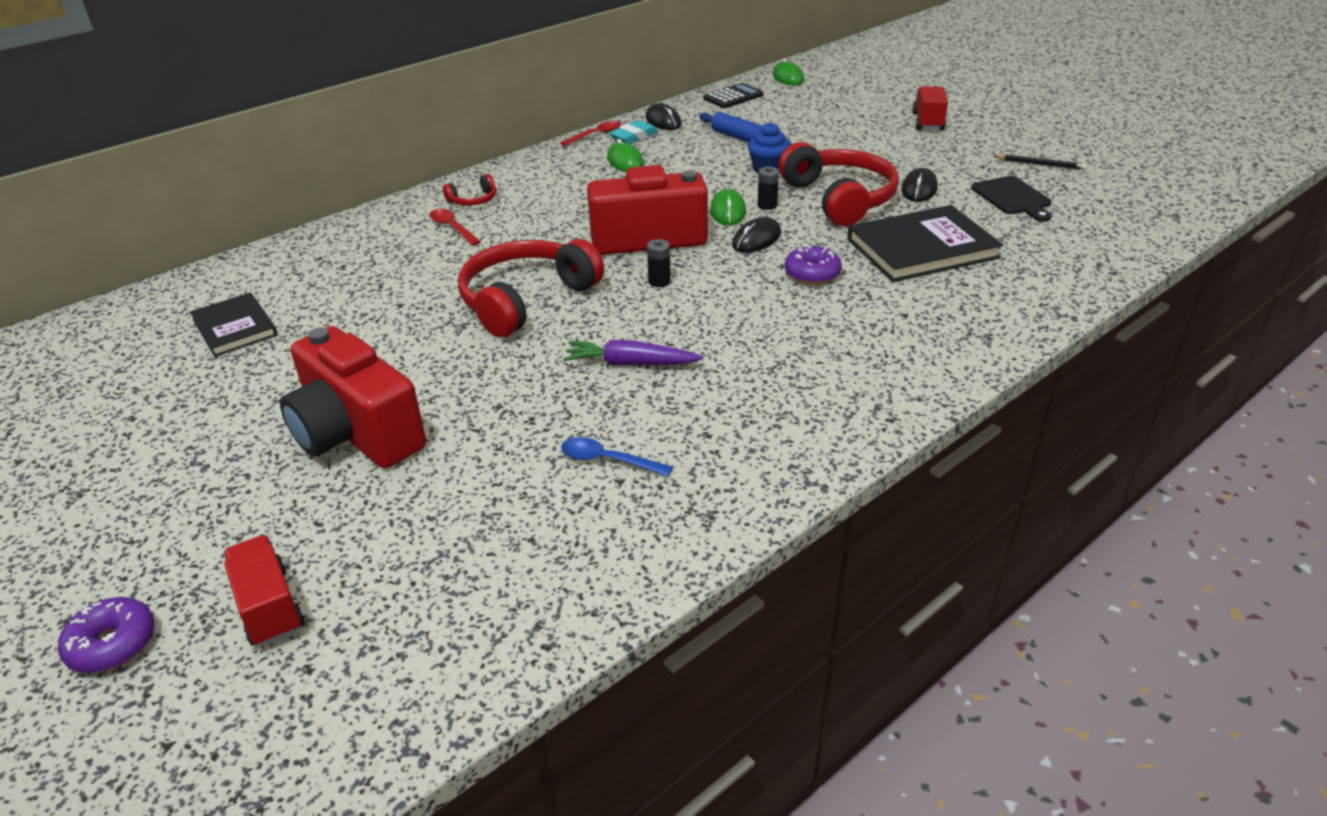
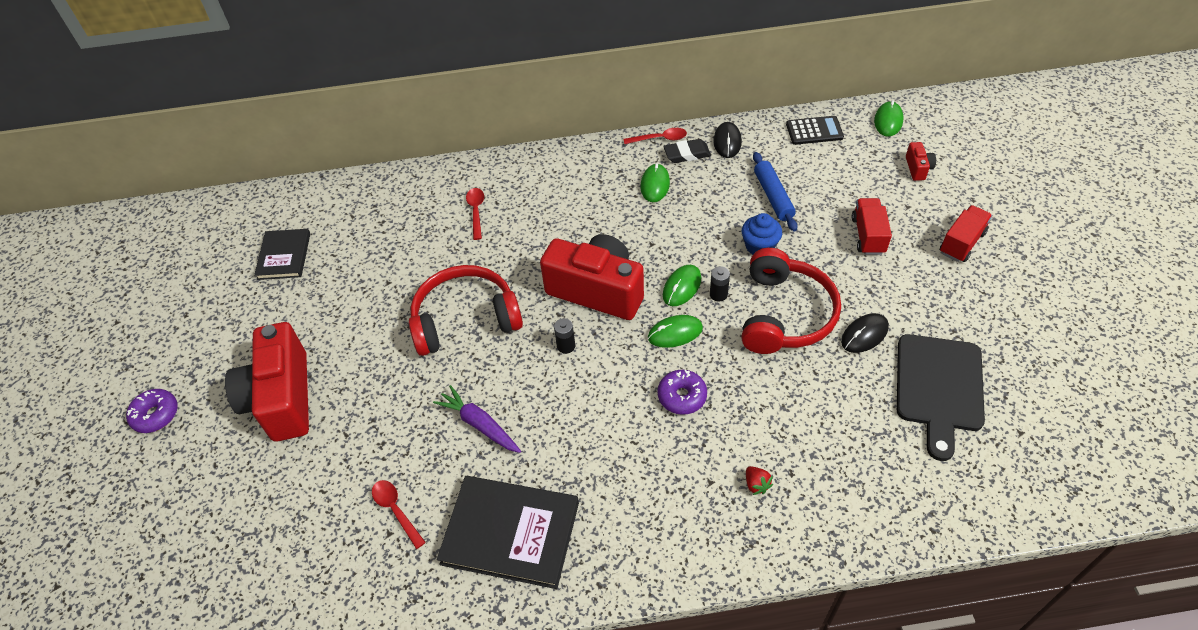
camera: 35 degrees right, 15 degrees up
purple donut [58,597,155,673] -> purple donut moved to [126,389,178,433]
red truck [223,535,305,646] -> red truck moved to [852,198,892,255]
red headphones [443,174,496,206] -> none
blue spoon [561,437,673,477] -> red spoon [372,480,426,549]
turquoise eraser [609,120,658,144] -> black eraser [663,139,711,163]
black mouse [732,217,781,253] -> green mouse [648,315,703,348]
black book [847,205,1003,282] -> black book moved to [437,476,579,589]
black cutting board [971,176,1051,222] -> black cutting board [897,334,985,461], size x1.54
black pencil [993,154,1087,170] -> none
none -> red strawberry [746,466,773,495]
none -> red camera [906,142,936,181]

